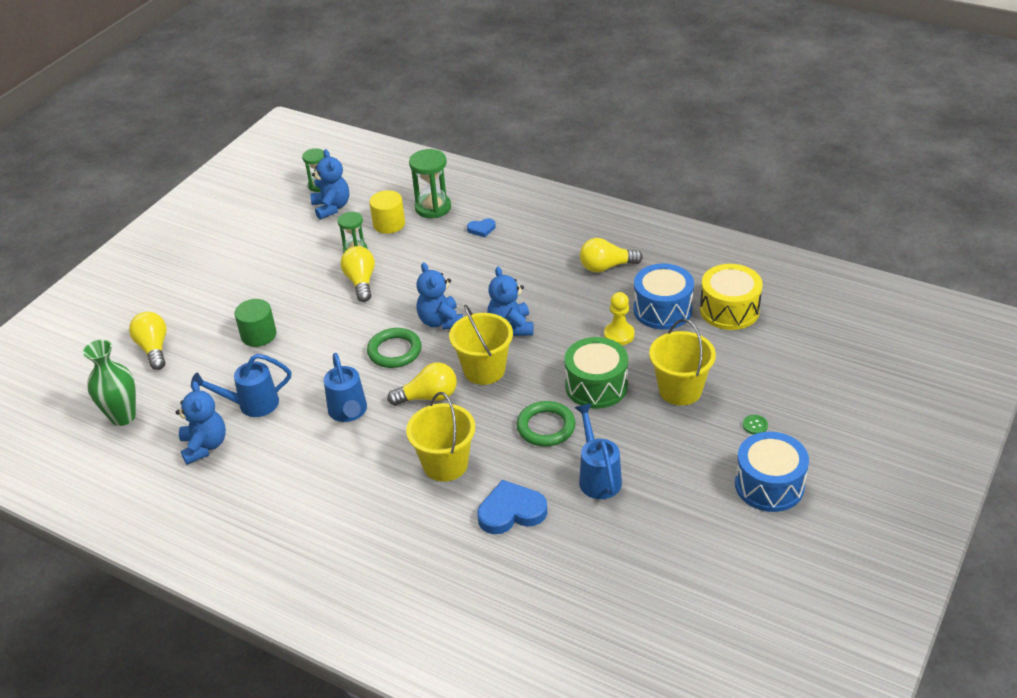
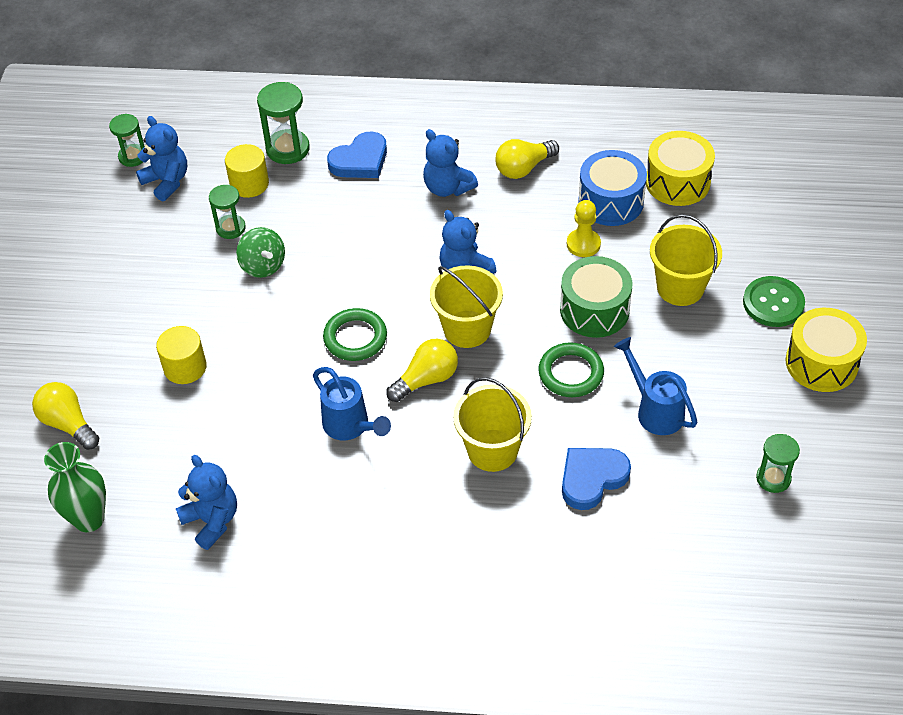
camera: 25 degrees left, 10 degrees up
blue watering can [191,354,291,417] -> none
green cylinder [234,299,276,347] -> yellow cylinder [156,326,207,384]
yellow light bulb [340,246,375,302] -> green spinning top [236,227,285,278]
blue teddy bear [416,262,463,330] -> blue teddy bear moved to [423,129,478,197]
blue heart [467,218,496,237] -> blue heart [327,132,387,178], size x1.90
blue drum [735,432,809,512] -> yellow drum [785,308,867,392]
green button [743,415,768,434] -> green button [743,276,805,327], size x2.27
none -> green hourglass [756,434,800,493]

